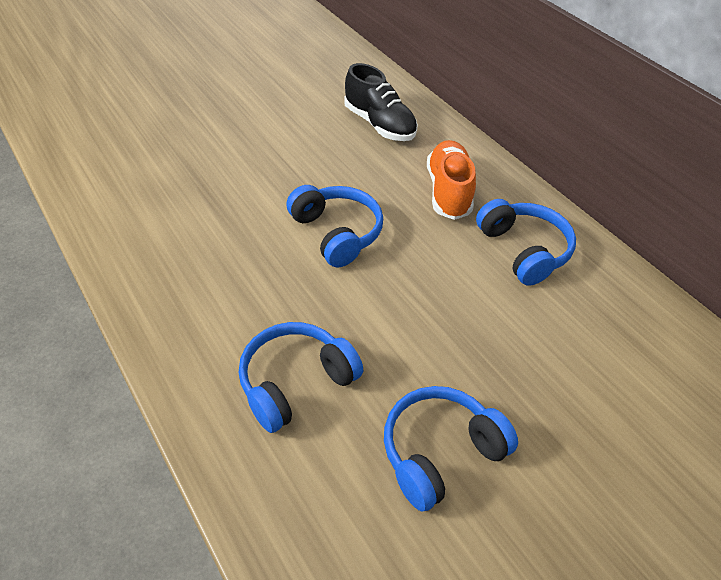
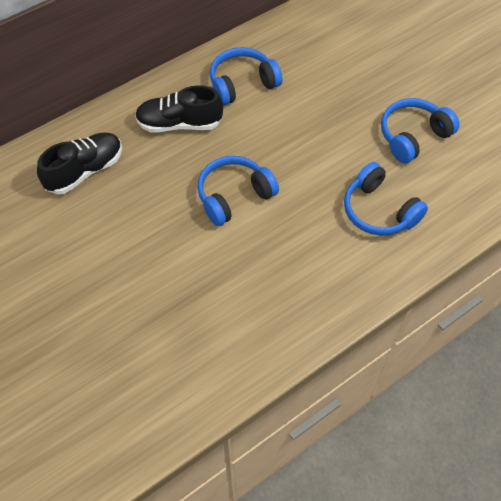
camera: 90 degrees left, 10 degrees up
blue headphones [384,386,518,512] -> blue headphones turned 90 degrees clockwise [381,98,460,163]
orange shoe [427,140,476,220] -> black shoe [135,85,223,133]

